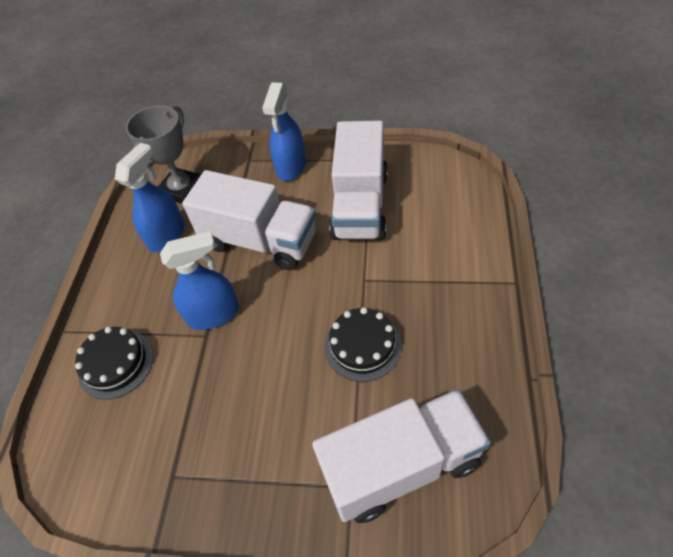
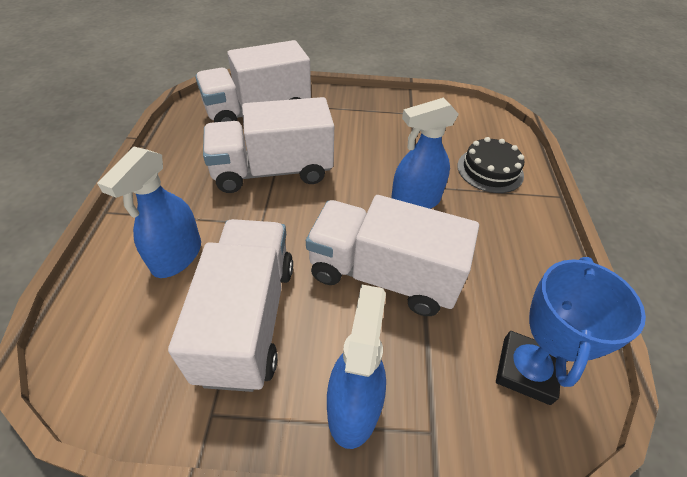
camera: 170 degrees right, 5 degrees down
blue spray bottle [115,143,184,252] -> blue spray bottle moved to [97,147,201,278]
grey trophy [126,105,201,204] -> blue trophy [496,257,646,405]
black cake [325,307,401,382] -> white truck [203,97,334,193]

